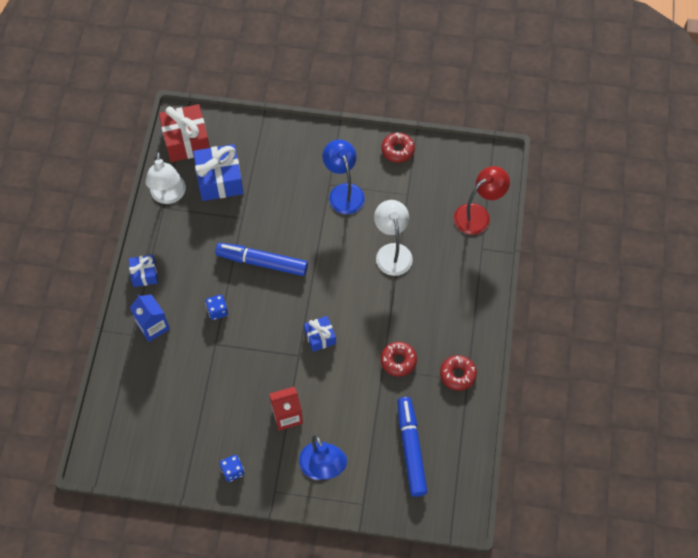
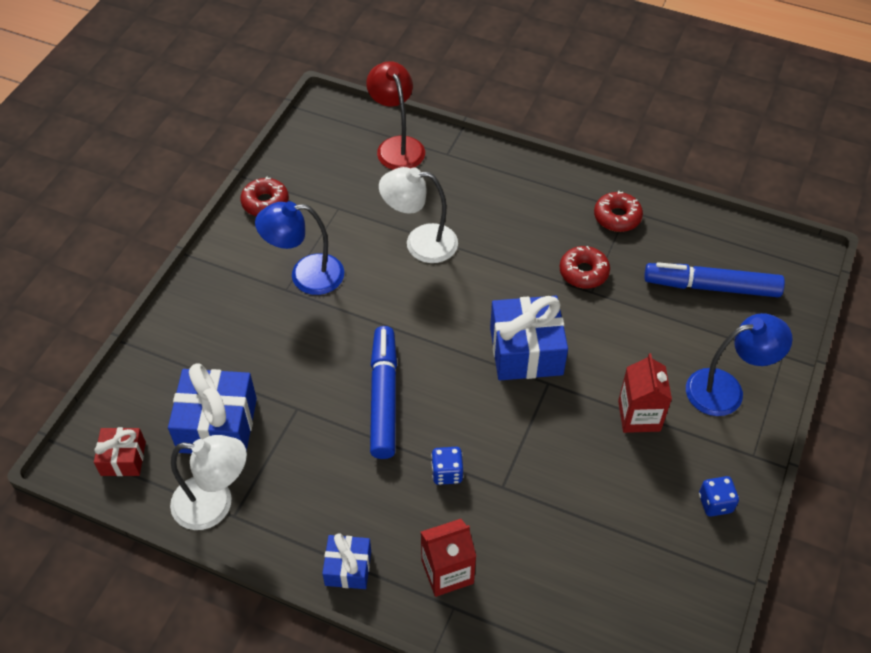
camera: 75 degrees left, 10 degrees down
blue carton [130,294,170,342] -> red carton [421,519,476,597]
red gift [159,104,210,162] -> red gift [94,427,146,476], size x0.56
blue marker [215,243,308,276] -> blue marker turned 150 degrees clockwise [370,326,397,459]
blue gift [304,316,336,352] -> blue gift [490,296,568,380], size x1.78

